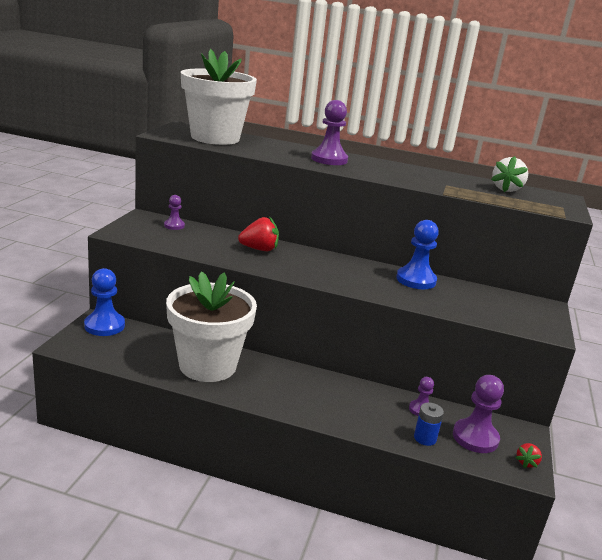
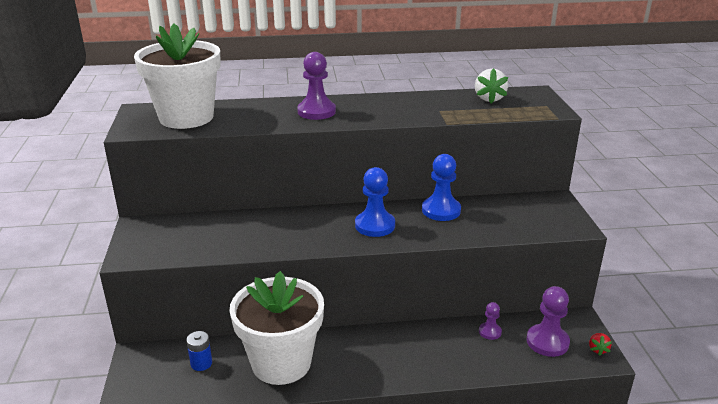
camera: 20 degrees left, 5 degrees up
blue pawn [84,268,125,336] -> blue pawn moved to [355,167,395,237]
purple pawn [164,195,185,230] -> none
red strawberry [238,217,279,251] -> none
blue battery [414,403,444,446] -> blue battery moved to [186,331,212,371]

